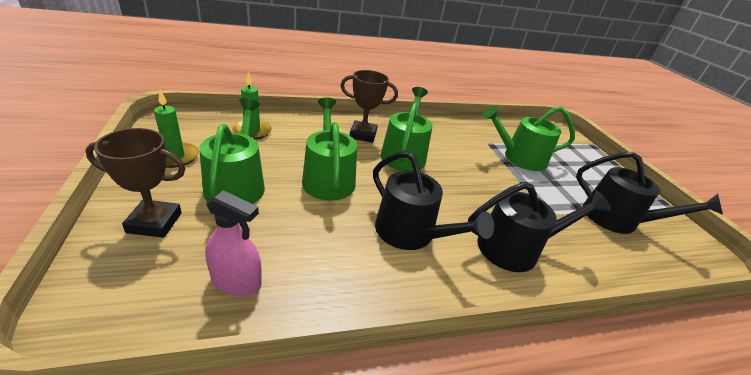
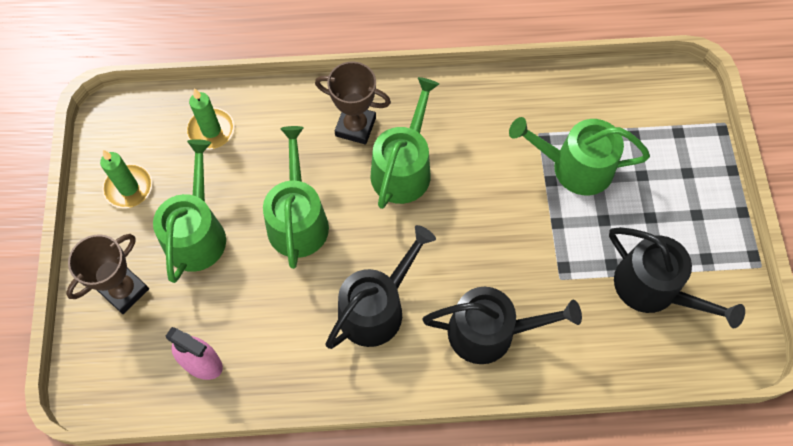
camera: 15 degrees right, 30 degrees up
brown trophy [85,128,185,238] -> brown trophy turned 60 degrees counterclockwise [66,234,149,314]
black watering can [373,151,494,250] -> black watering can turned 105 degrees counterclockwise [325,225,436,349]

